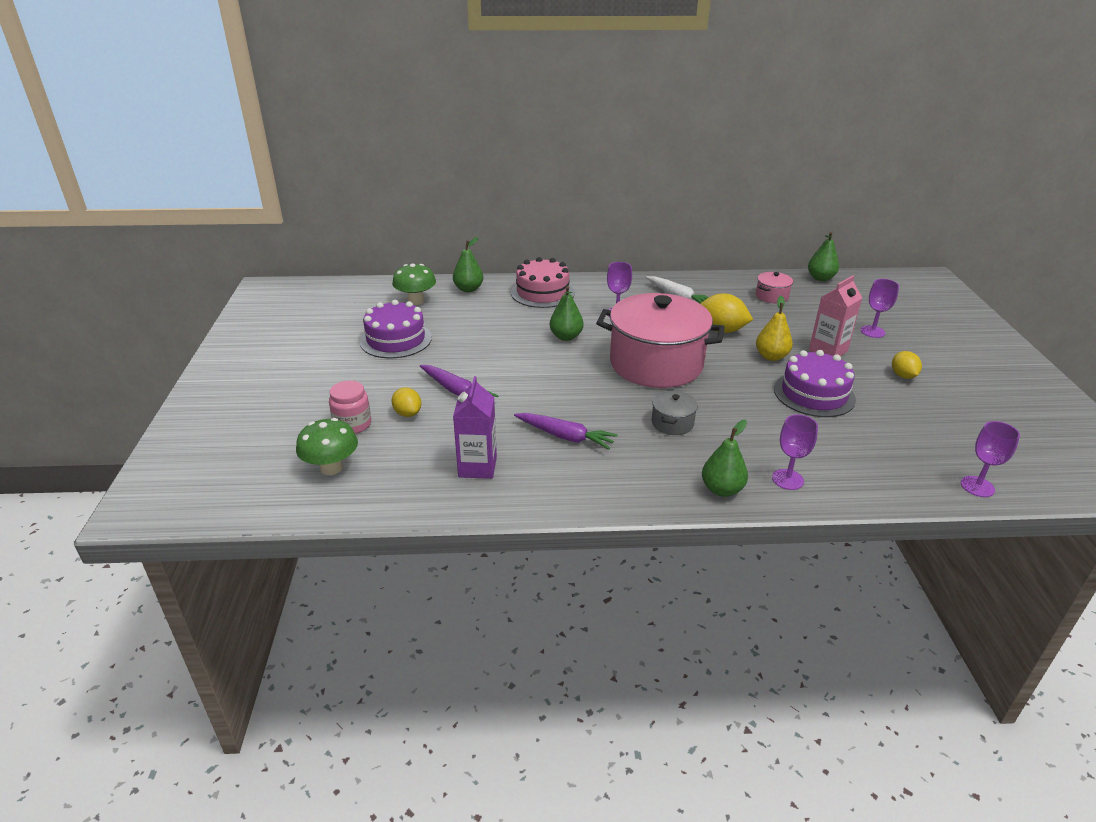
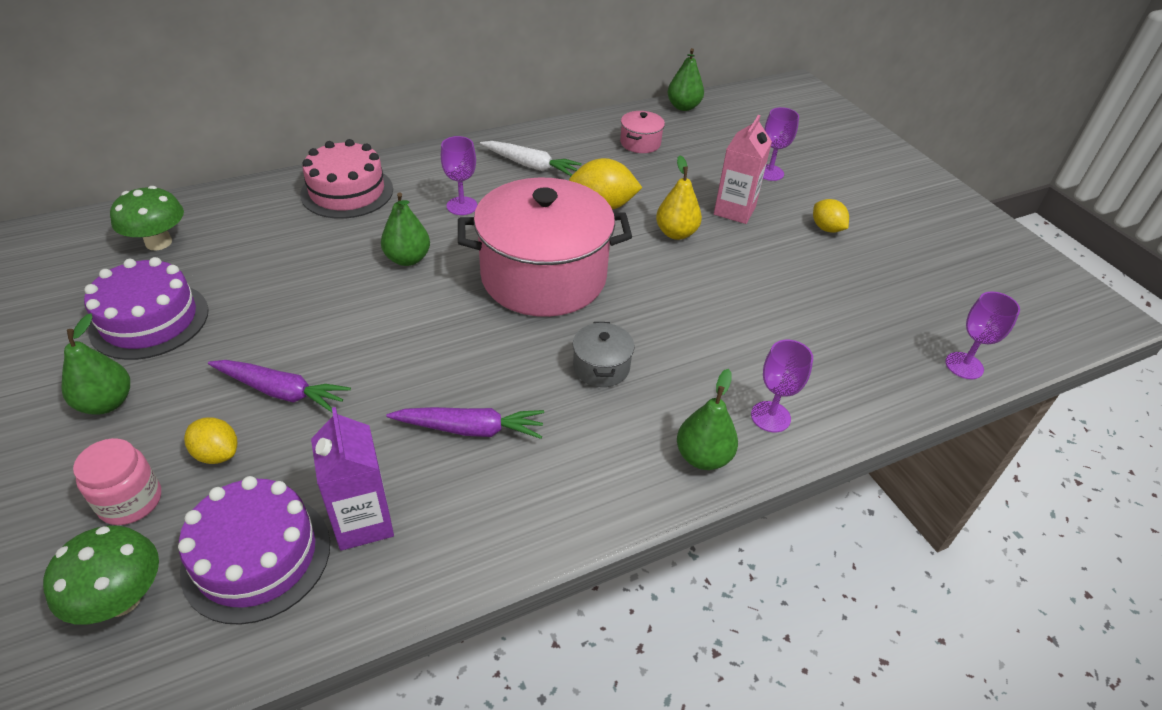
camera: 25 degrees left, 10 degrees up
green pear [453,237,483,292] -> green pear moved to [61,314,130,414]
purple cake [774,350,856,417] -> purple cake moved to [178,476,330,625]

